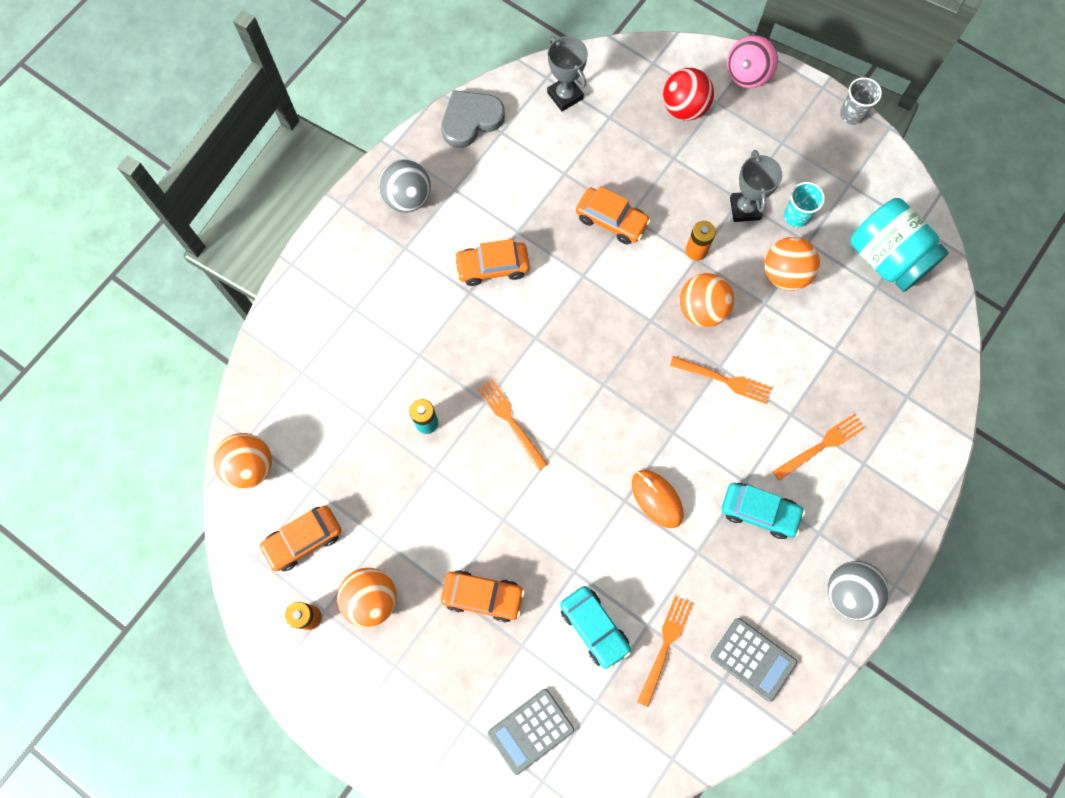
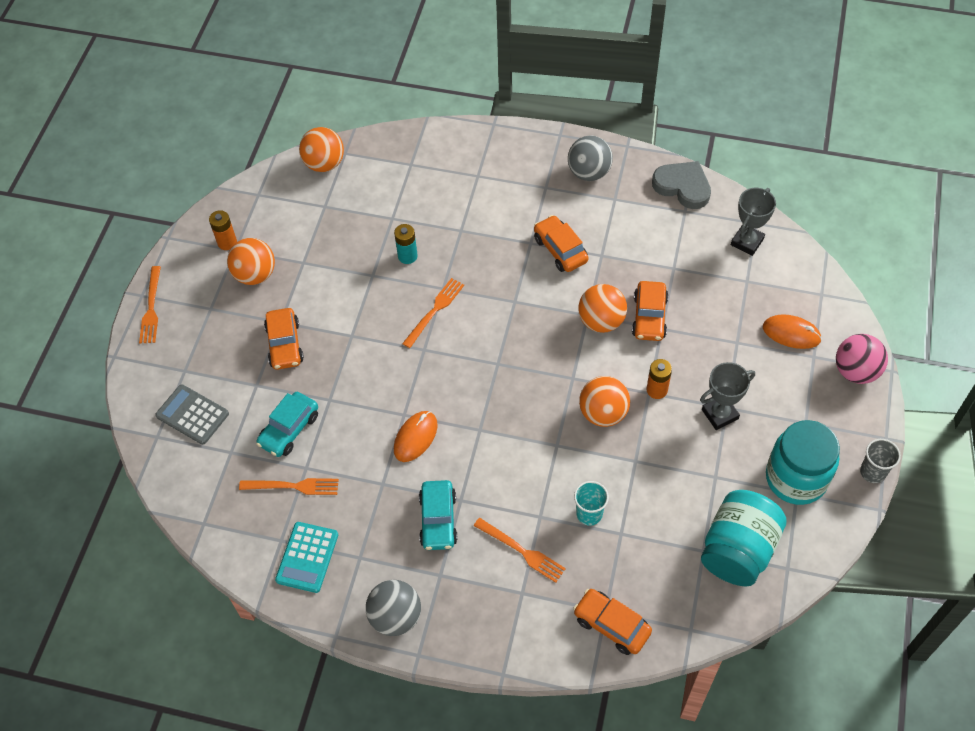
camera: 70 degrees right, 15 degrees down
orange car [258,505,341,571] -> orange car moved to [573,589,652,655]
red ball [663,68,714,121] -> orange mouse [763,314,822,349]
orange fork [670,356,772,404] -> orange fork moved to [139,266,161,343]
grey calculator [711,618,797,702] -> turquoise calculator [275,522,338,593]
orange ball [765,237,820,291] -> orange ball moved to [578,284,627,333]
turquoise cup [784,182,825,228] -> turquoise cup moved to [574,481,609,526]
none -> turquoise jar [766,420,840,505]

